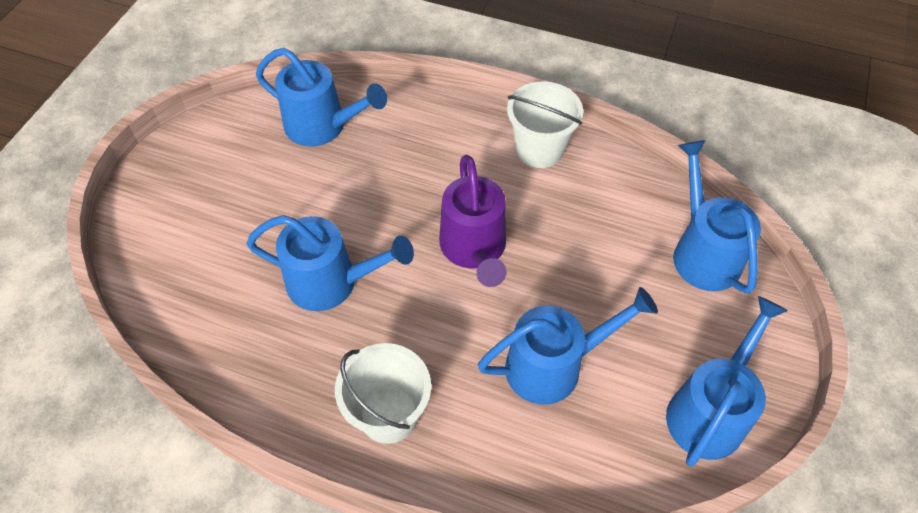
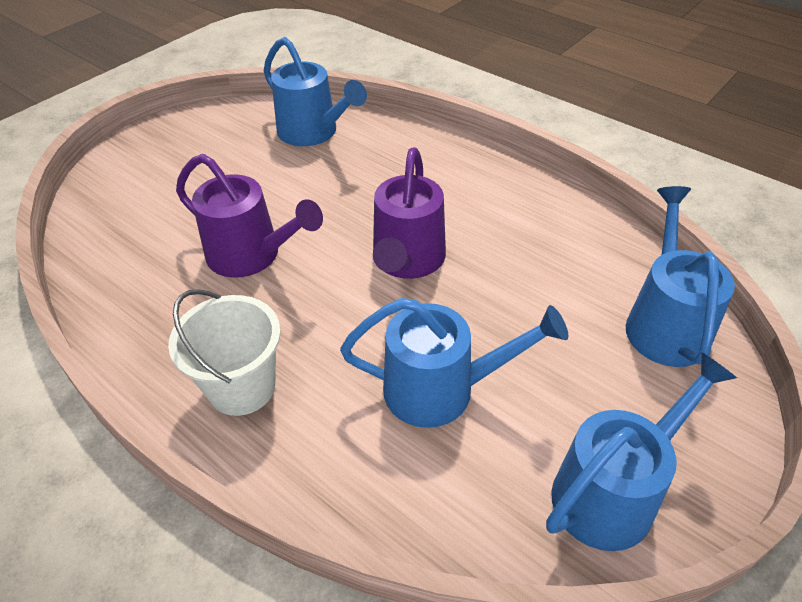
camera: 20 degrees right, 10 degrees down
blue watering can [246,215,414,311] -> purple watering can [176,154,323,278]
white bucket [507,82,583,168] -> none

